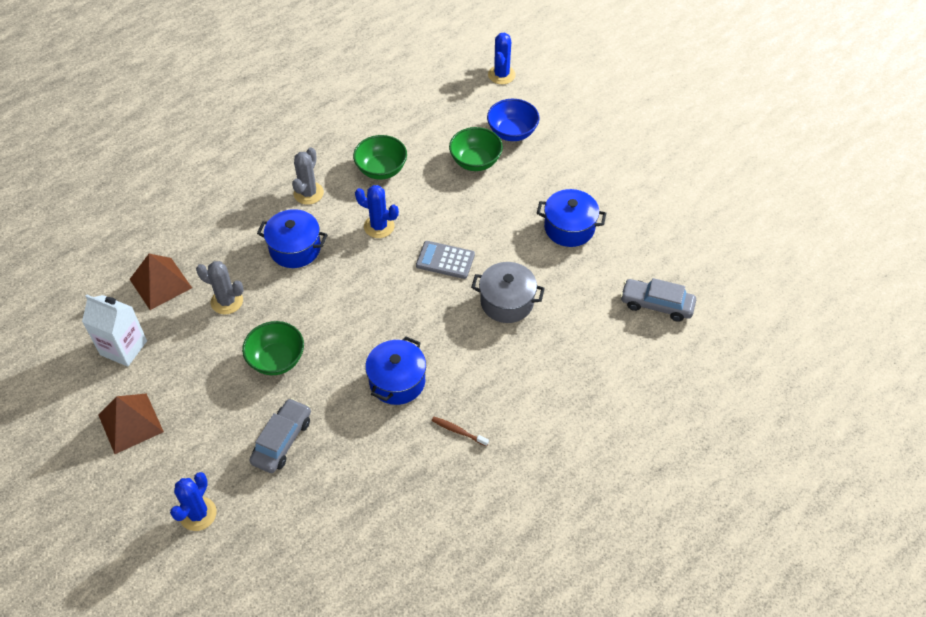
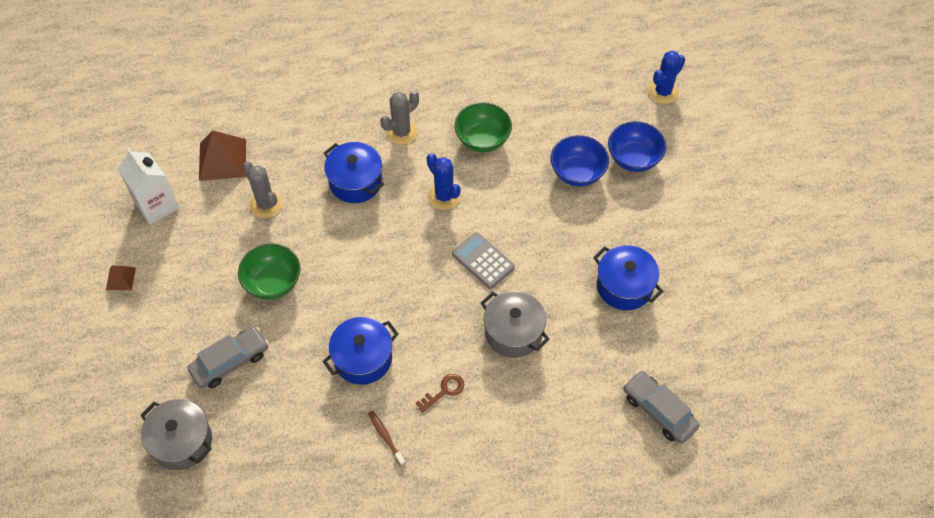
camera: 30 degrees right, 5 degrees up
brown pyramid [99,394,164,454] -> brown pyramid [106,265,136,290], size x0.53
blue cactus [170,472,217,531] -> none
green bowl [449,127,503,171] -> blue bowl [551,135,609,187]
none -> grey pot [141,399,212,470]
none -> brown key [415,374,464,413]

